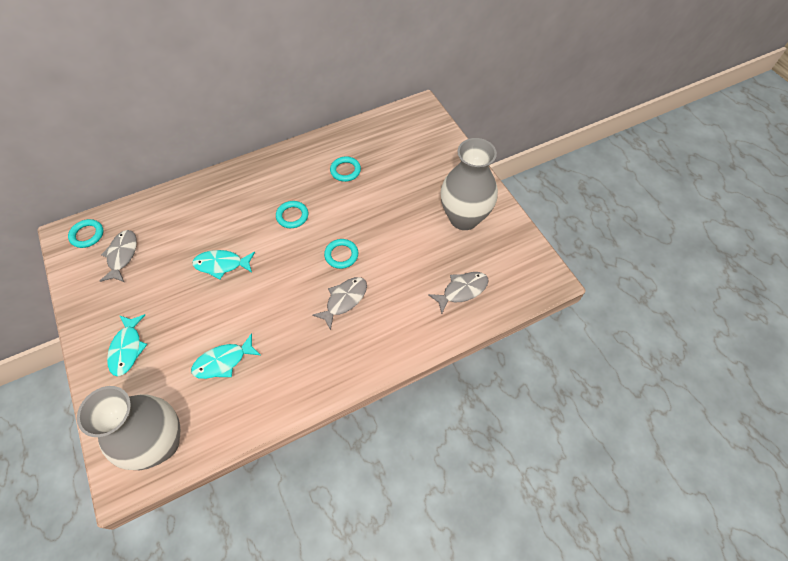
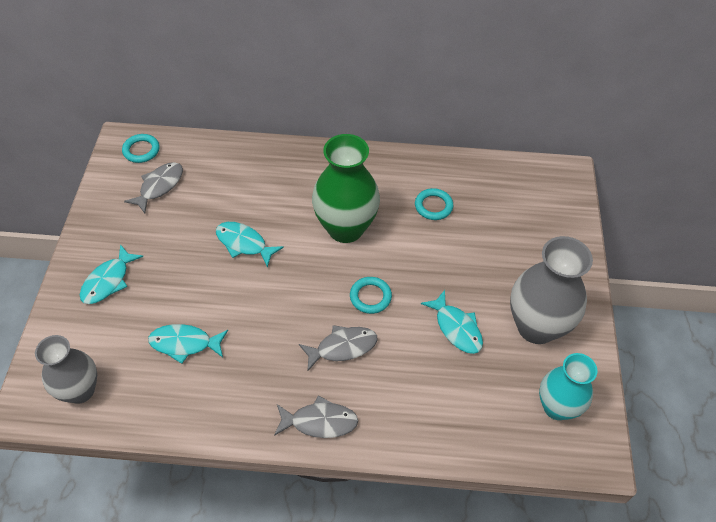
camera: 30 degrees right, 5 degrees down
grey vase [77,386,180,470] -> grey vase [35,335,97,404], size x0.66
turquoise ring [276,201,308,228] -> green vase [312,134,380,243]
grey fish [428,272,489,314] -> grey fish moved to [274,395,358,438]
none -> turquoise fish [421,290,483,354]
none -> turquoise vase [539,353,597,420]

